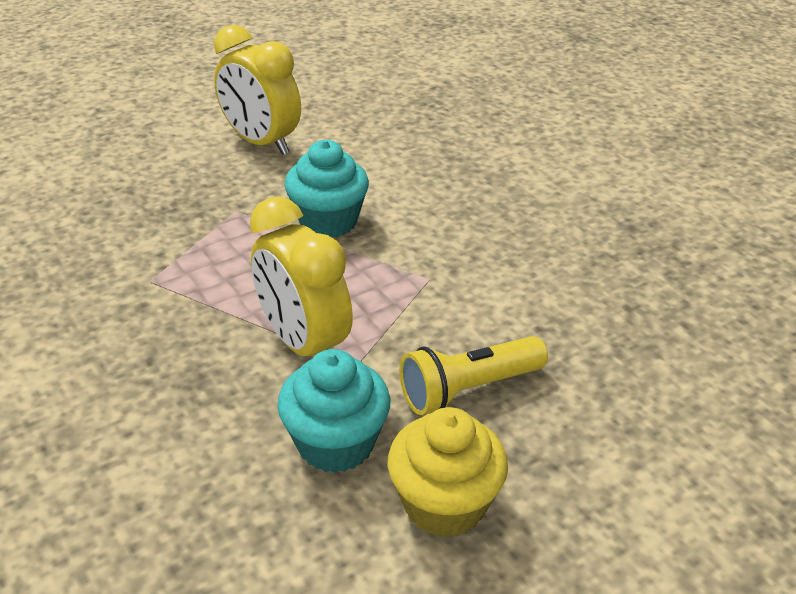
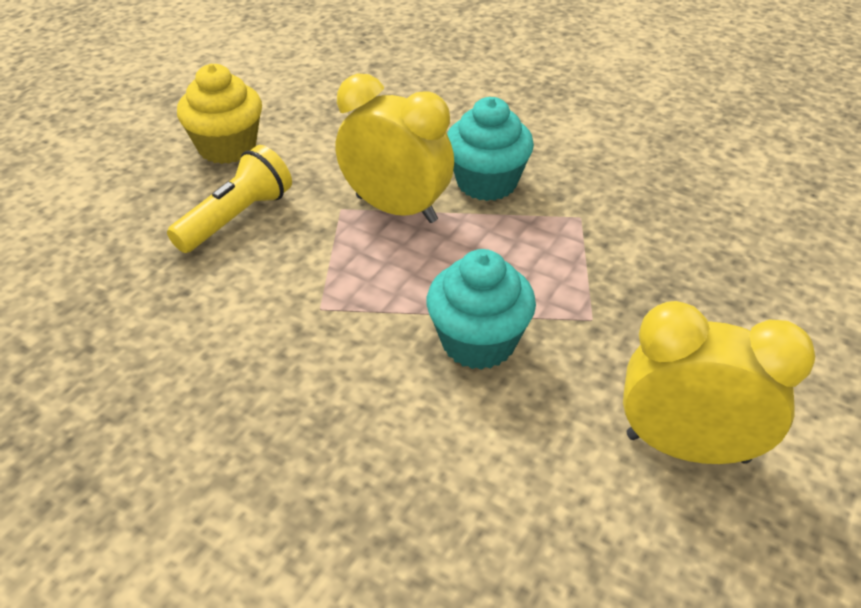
camera: 155 degrees right, 5 degrees up
turquoise cupcake [277,349,390,473] -> turquoise cupcake moved to [447,97,534,201]

